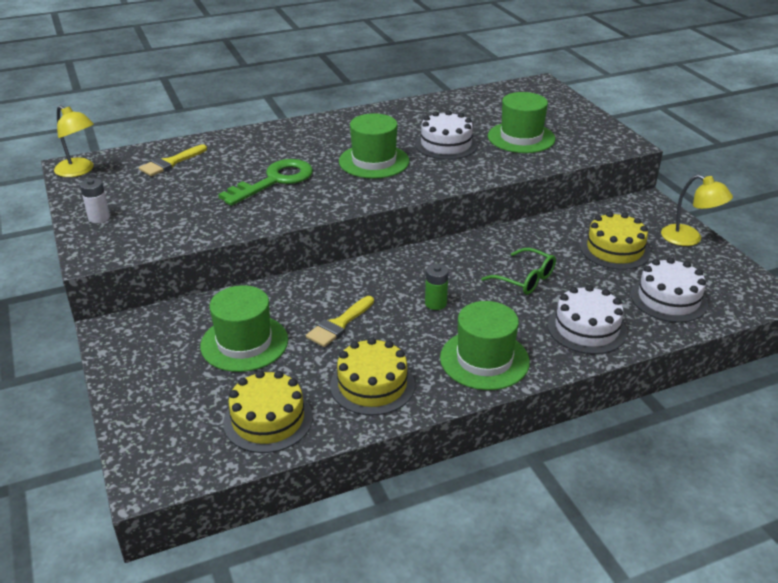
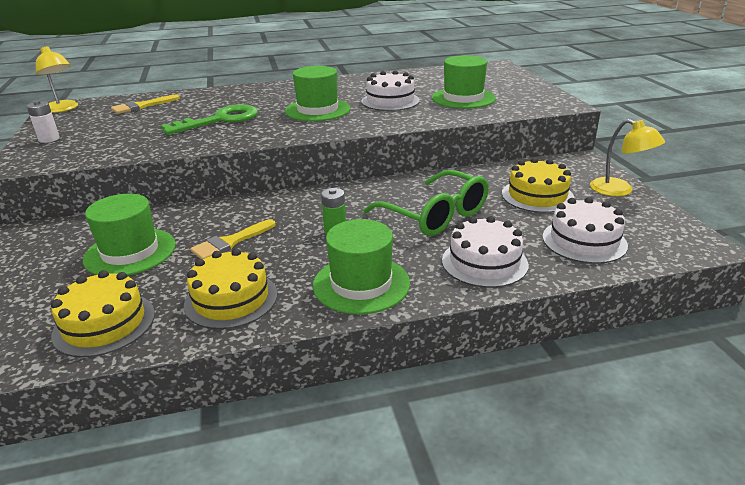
camera: 10 degrees right, 5 degrees down
green glasses [481,248,556,295] -> green glasses [363,170,489,236], size x1.59

